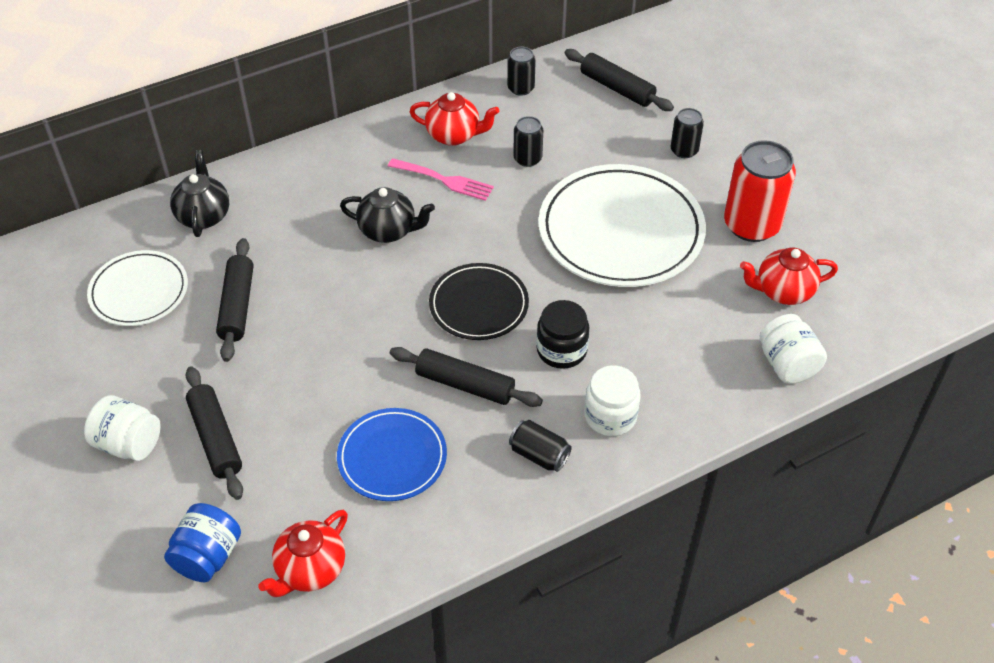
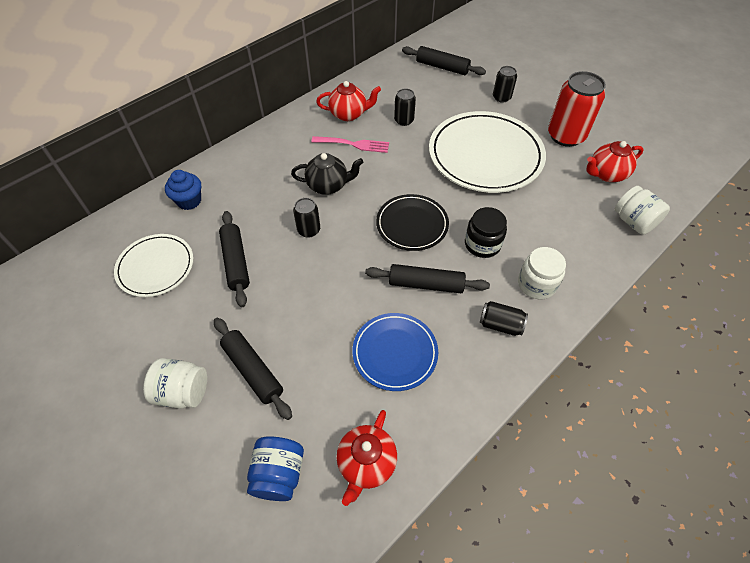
camera: 15 degrees left, 5 degrees up
black teapot [170,150,229,237] -> blue cupcake [165,170,201,210]
black can [507,47,536,96] -> black can moved to [293,198,320,238]

